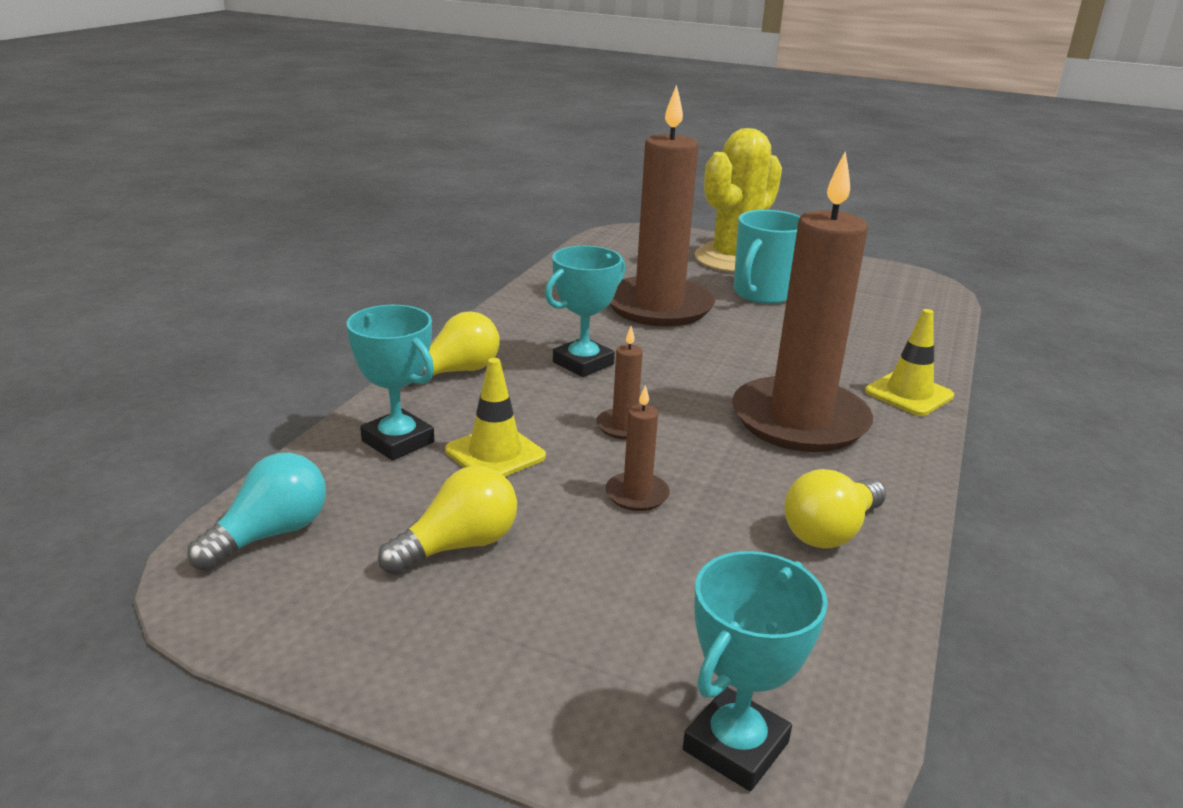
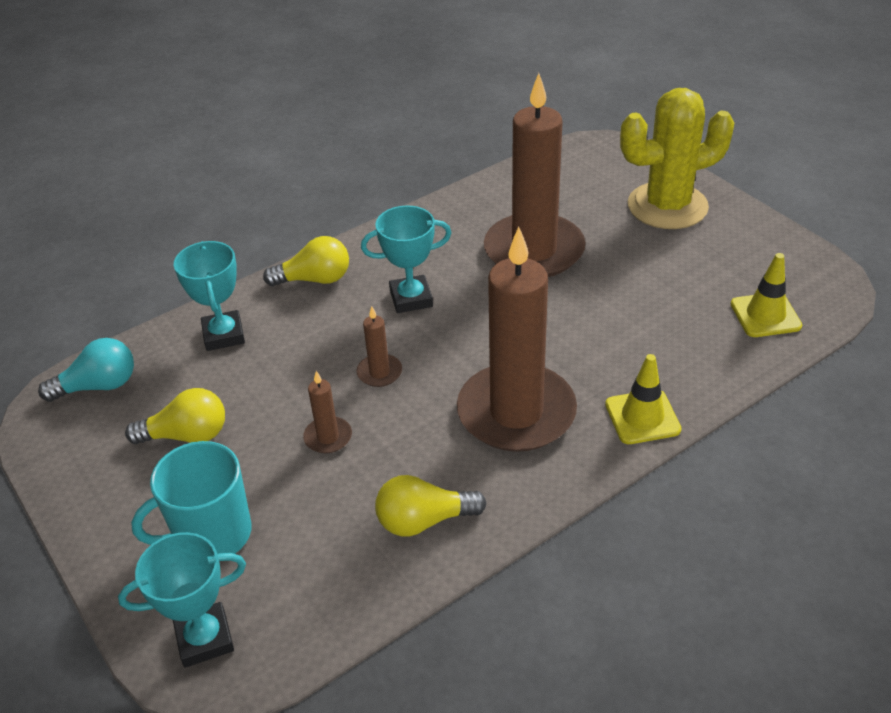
camera: 35 degrees right, 15 degrees up
yellow traffic cone [445,358,546,477] -> yellow traffic cone moved to [731,253,802,337]
turquoise mug [734,210,801,304] -> turquoise mug moved to [131,441,251,554]

